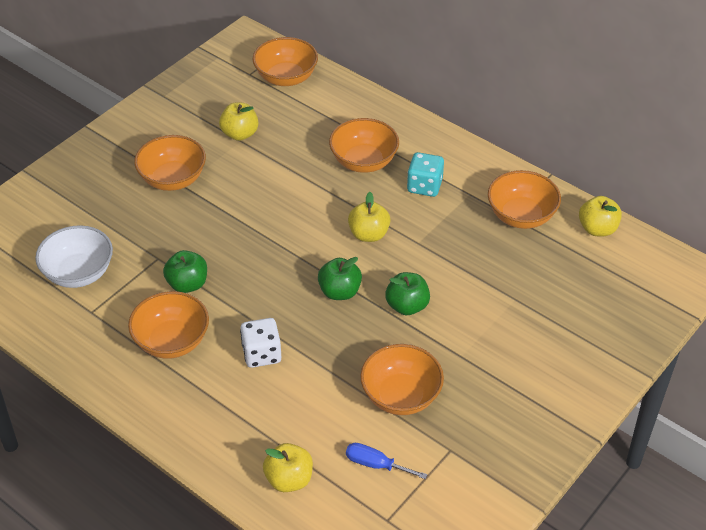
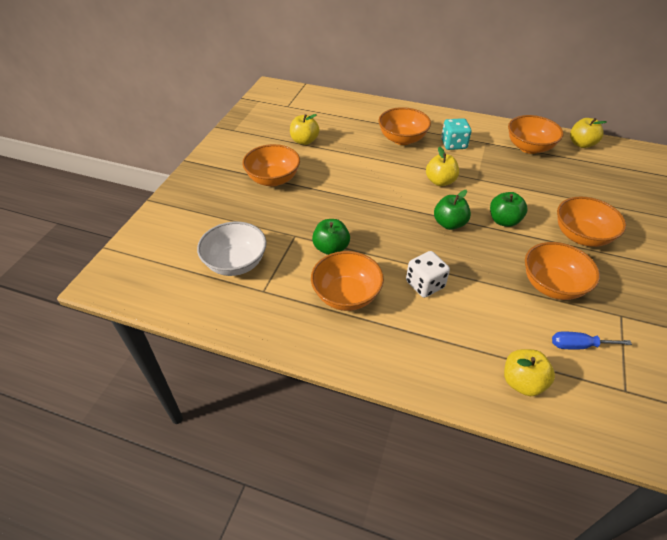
camera: 20 degrees left, 0 degrees up
orange bowl [252,37,318,86] -> orange bowl moved to [557,197,626,247]

